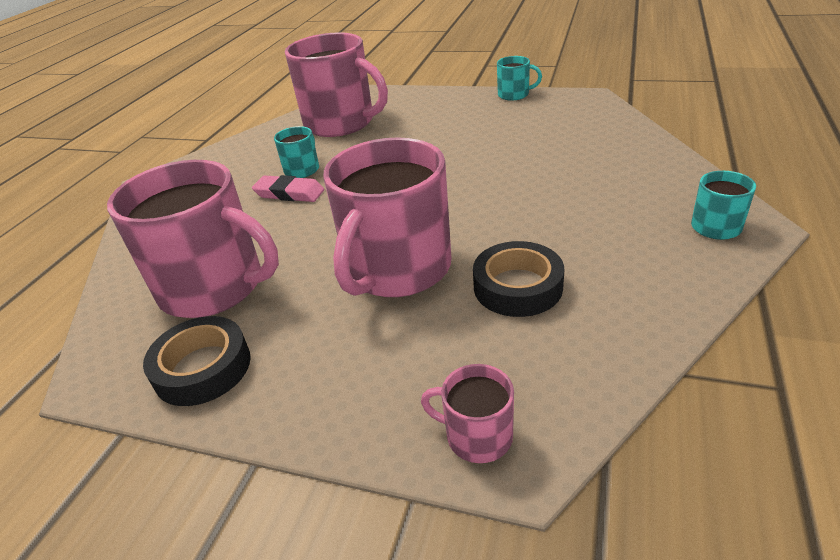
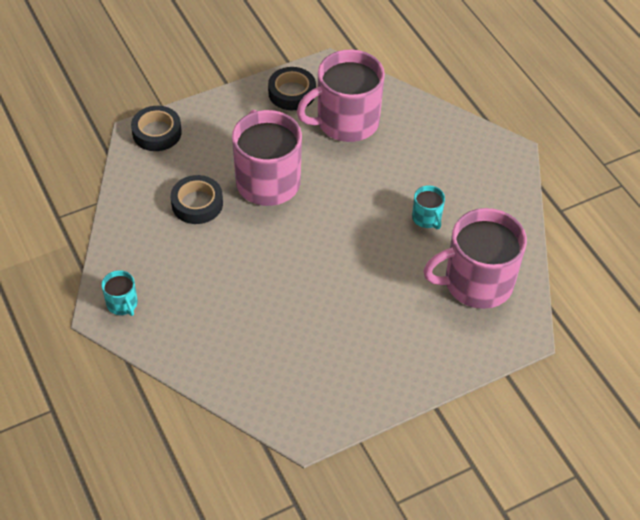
camera: 130 degrees right, 15 degrees up
pink eraser [252,175,324,202] -> none
pink mug [421,364,514,463] -> black tape [131,106,182,151]
turquoise mug [497,56,542,101] -> none

